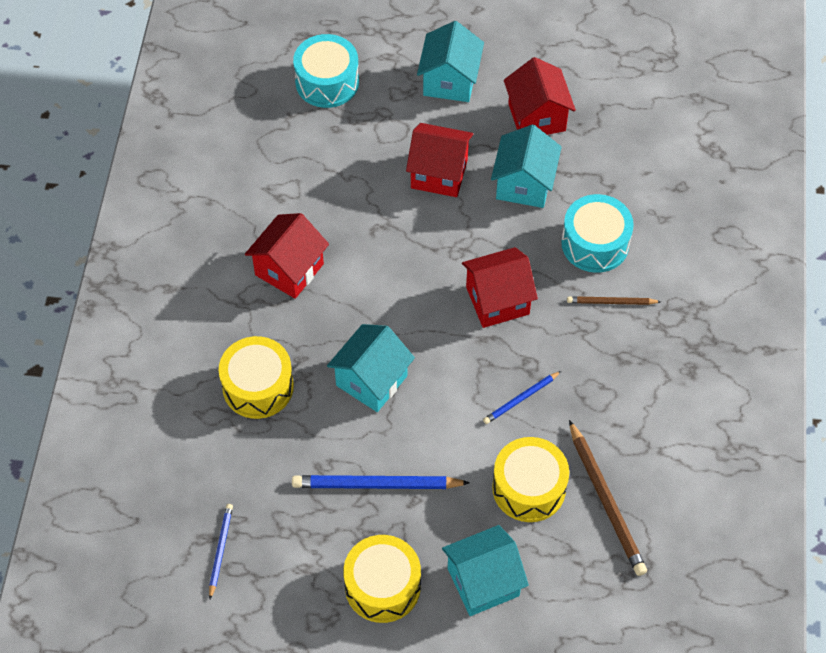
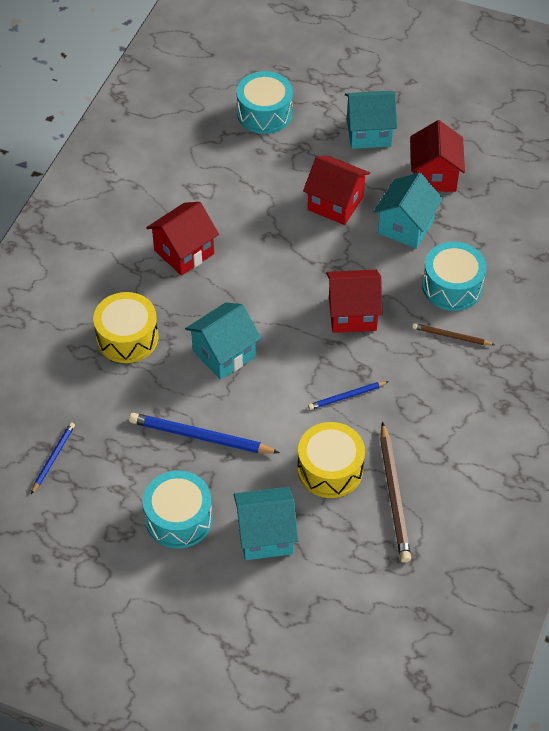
camera: 15 degrees right, 5 degrees down
yellow drum [343,535,421,623] -> turquoise drum [143,470,213,549]
turquoise house [417,21,484,102] -> turquoise house turned 60 degrees clockwise [345,91,397,149]

